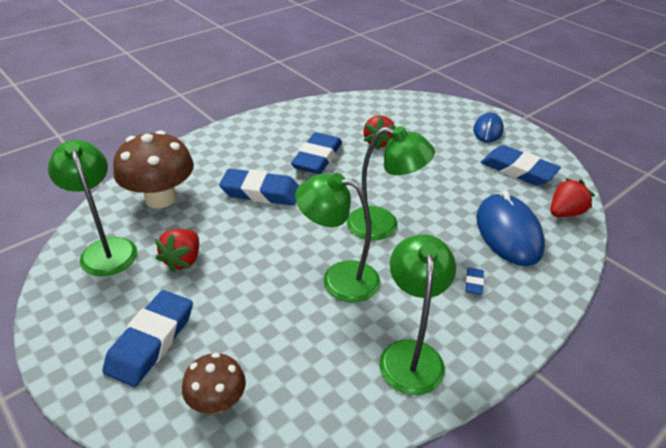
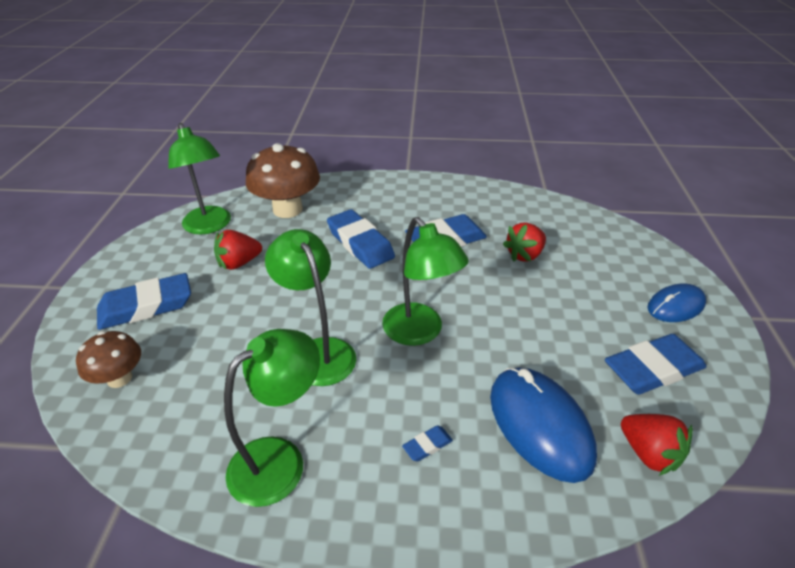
camera: 45 degrees right, 0 degrees up
green lamp [48,140,137,276] -> green lamp turned 135 degrees clockwise [168,123,231,234]
blue mouse [476,191,545,266] -> blue mouse turned 60 degrees counterclockwise [490,367,597,483]
blue eraser [481,145,561,186] -> blue eraser turned 75 degrees clockwise [605,334,707,395]
red strawberry [550,178,595,217] -> red strawberry turned 45 degrees clockwise [621,414,693,476]

